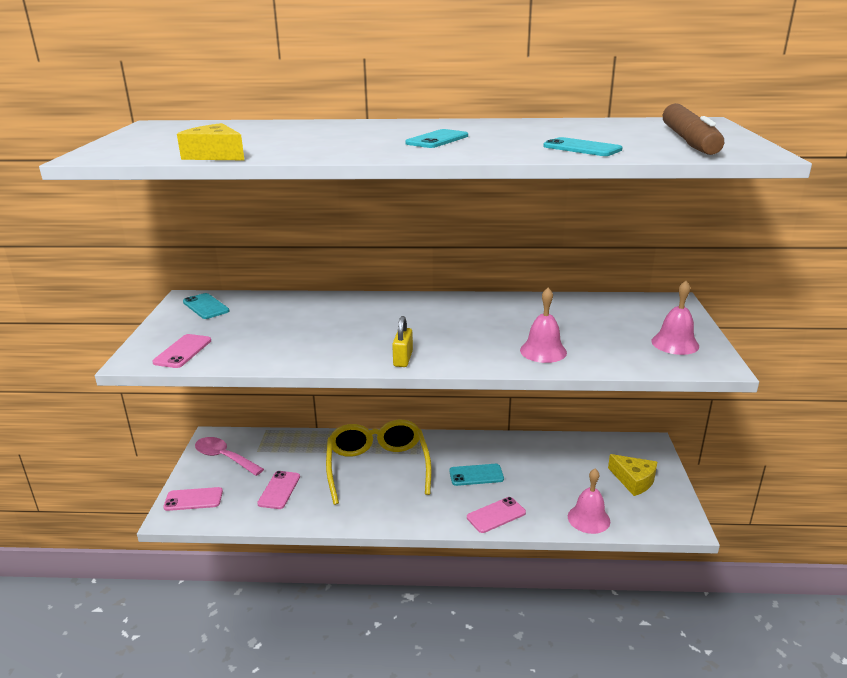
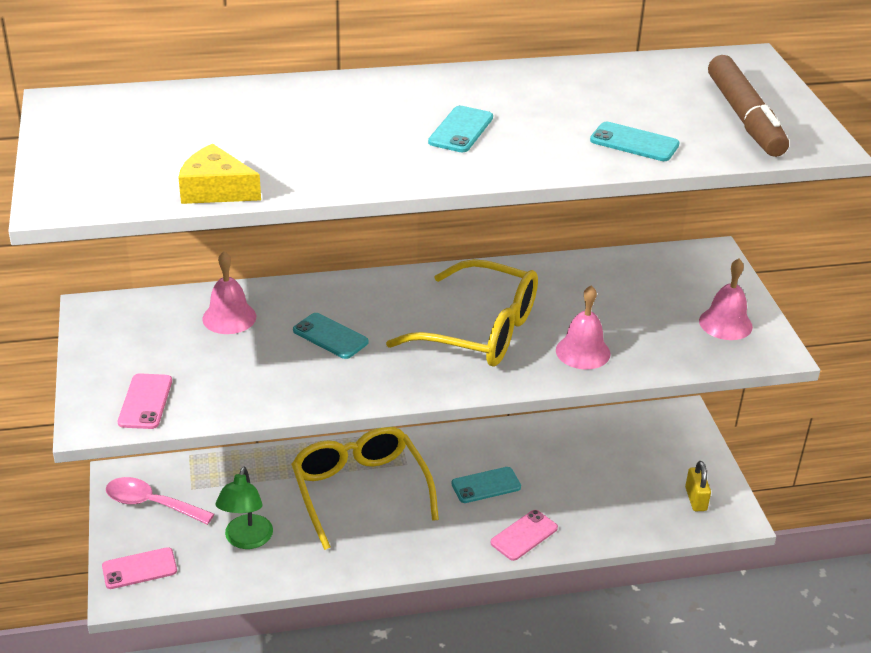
camera: 15 degrees left, 10 degrees up
turquoise phone [183,293,229,319] -> turquoise phone moved to [293,313,369,359]
pink phone [257,471,300,509] -> green lamp [216,467,273,549]
yellow padlock [392,316,413,367] -> yellow padlock moved to [685,461,711,511]
pink bell [568,469,610,534] -> pink bell moved to [202,251,256,334]
yellow cheese [608,454,657,496] -> none
none -> yellow glasses [386,259,538,366]

